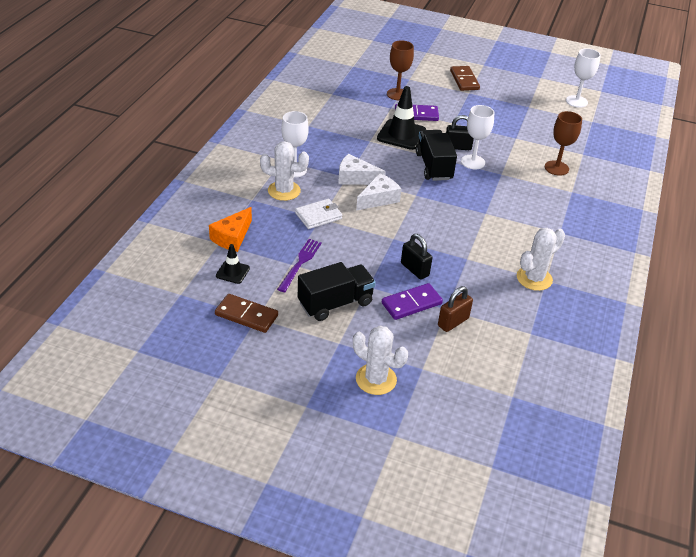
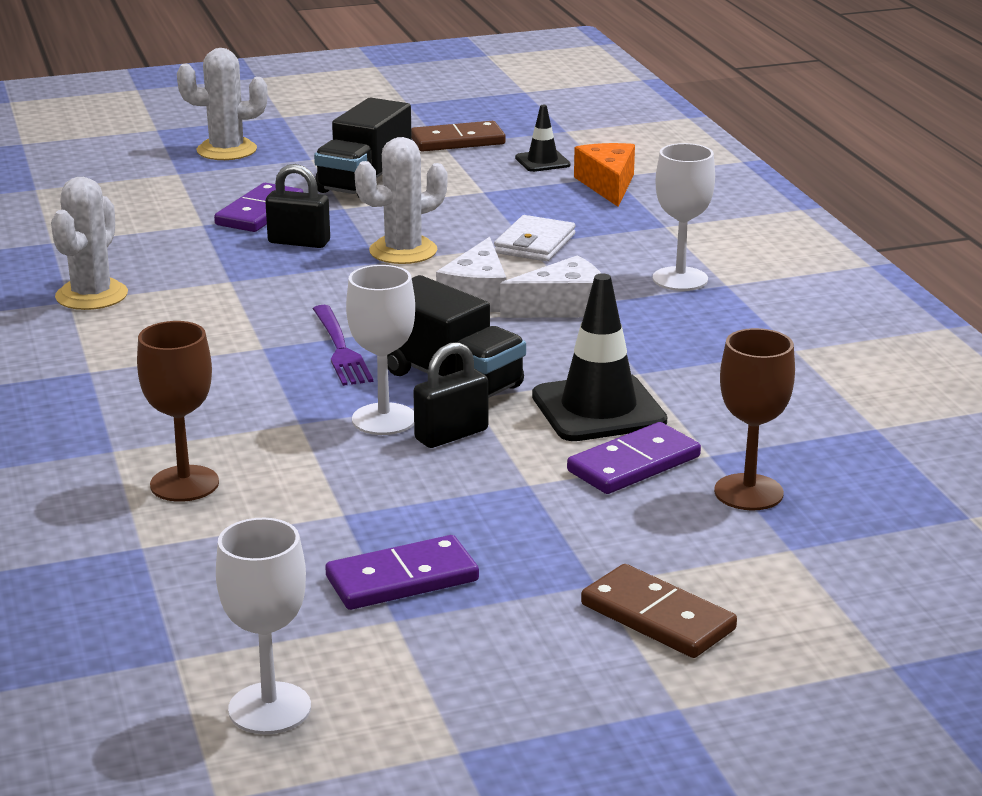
camera: 145 degrees right, 15 degrees down
white cactus [260,141,309,201] -> white cactus moved to [355,137,448,264]
purple fork [277,239,322,292] -> purple fork moved to [313,305,373,386]
brown padlock [438,286,473,332] -> none
none -> purple domino [325,535,479,610]

